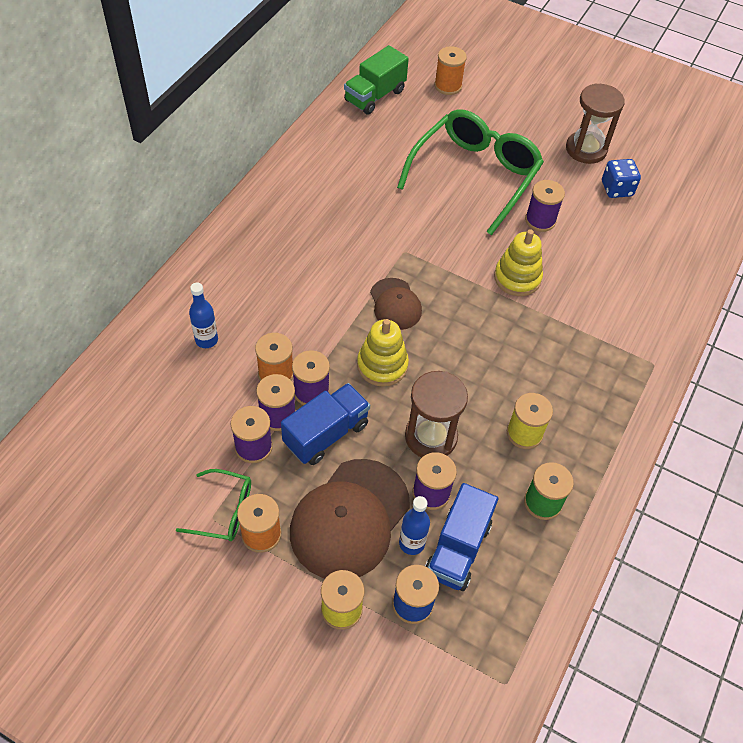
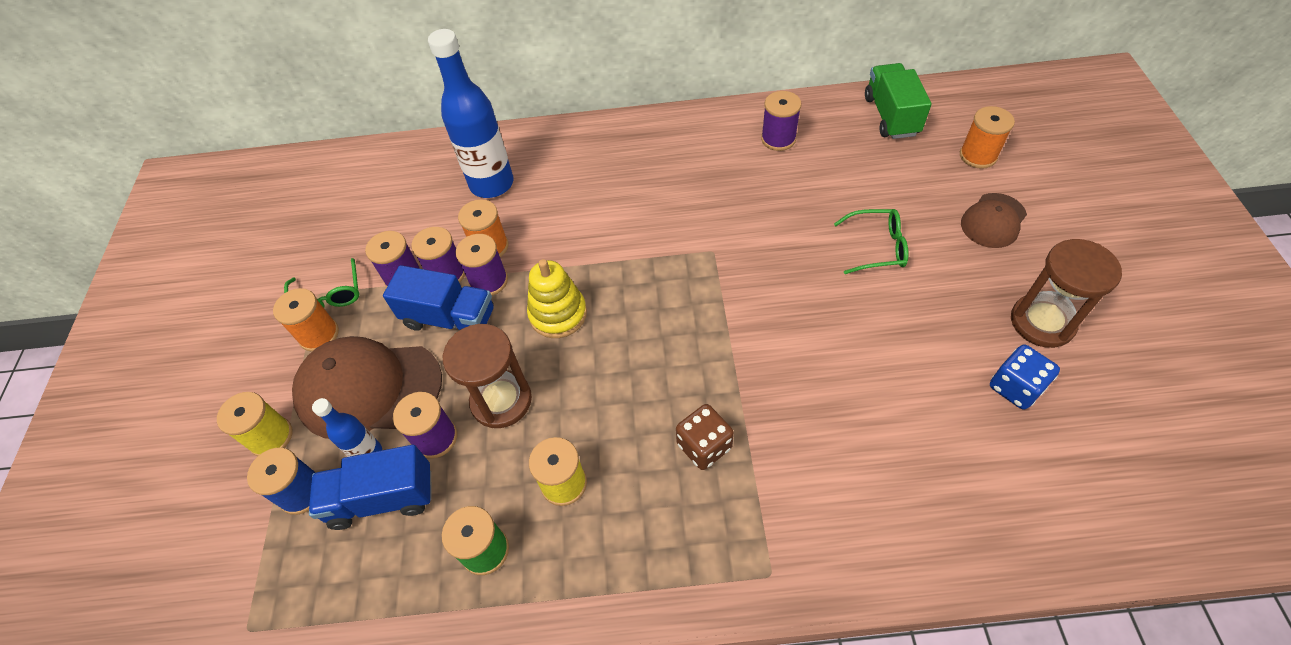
camera: 65 degrees right, 0 degrees up
blue bottle [189,283,218,348] -> blue bottle [428,29,513,198], size x1.97
green truck [344,45,409,115] -> green truck turned 75 degrees clockwise [865,63,932,139]
brown cap [370,278,422,330] -> brown cap moved to [961,193,1027,248]
green glasses [397,109,544,235] -> green glasses [834,209,908,274], size x0.47
yellow stacking toy [494,229,543,296] -> none
purple spool [525,180,565,232] -> purple spool moved to [761,91,801,151]
none -> brown dice [676,404,734,470]

